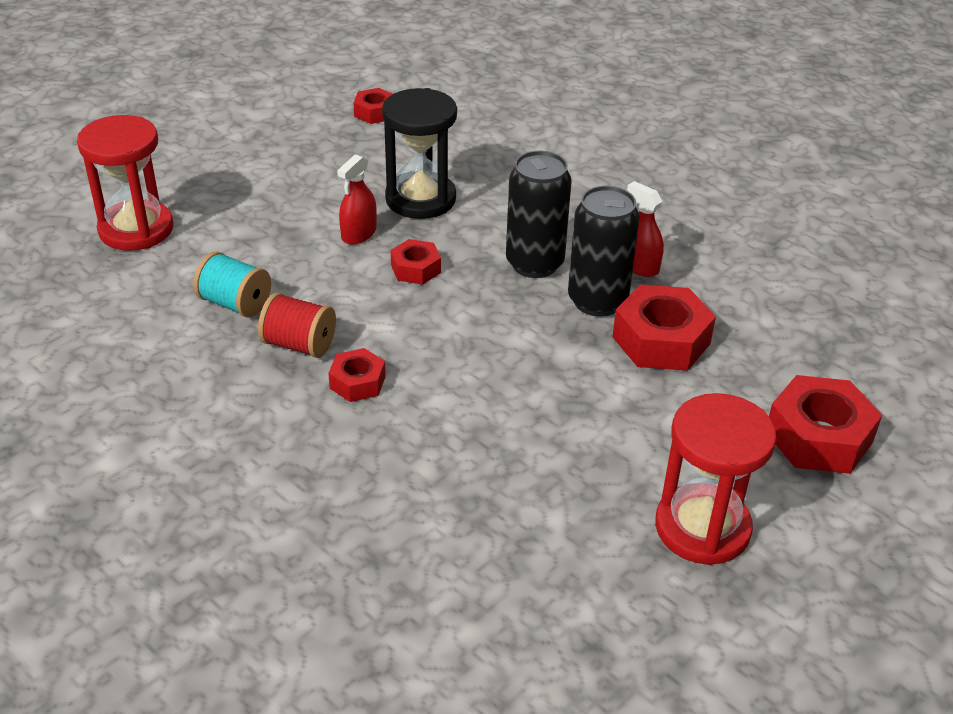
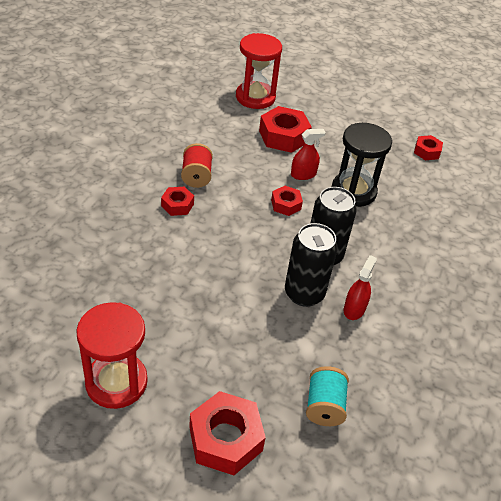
camera: 65 degrees right, 5 degrees up
turquoise spool [193,251,271,318] -> turquoise spool moved to [306,366,349,426]
red spray bottle [337,154,377,245] -> red spray bottle turned 150 degrees clockwise [291,129,326,180]
red nut [612,285,716,371] -> red nut moved to [259,106,312,153]

